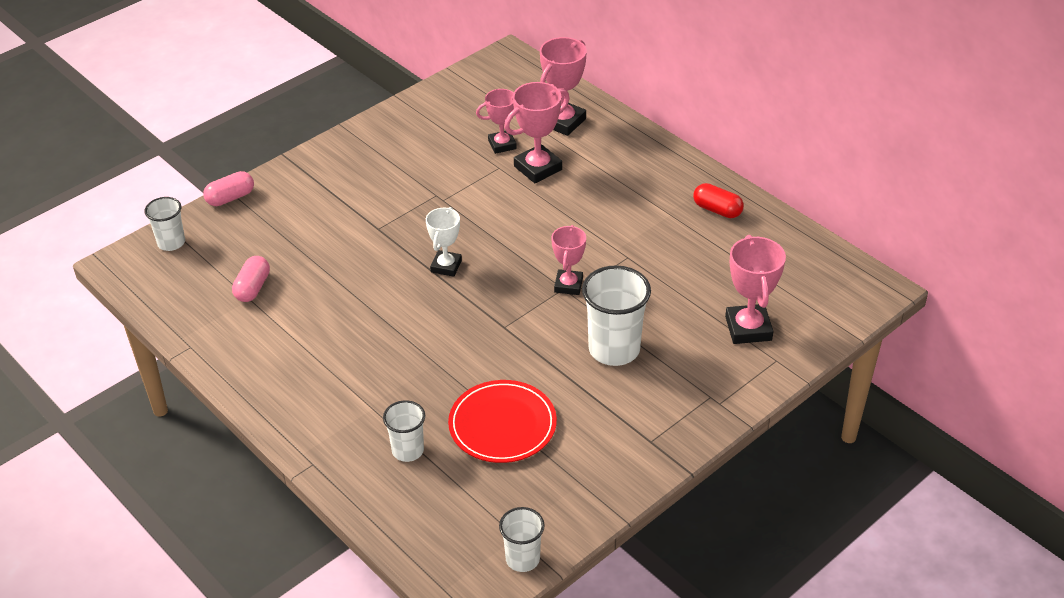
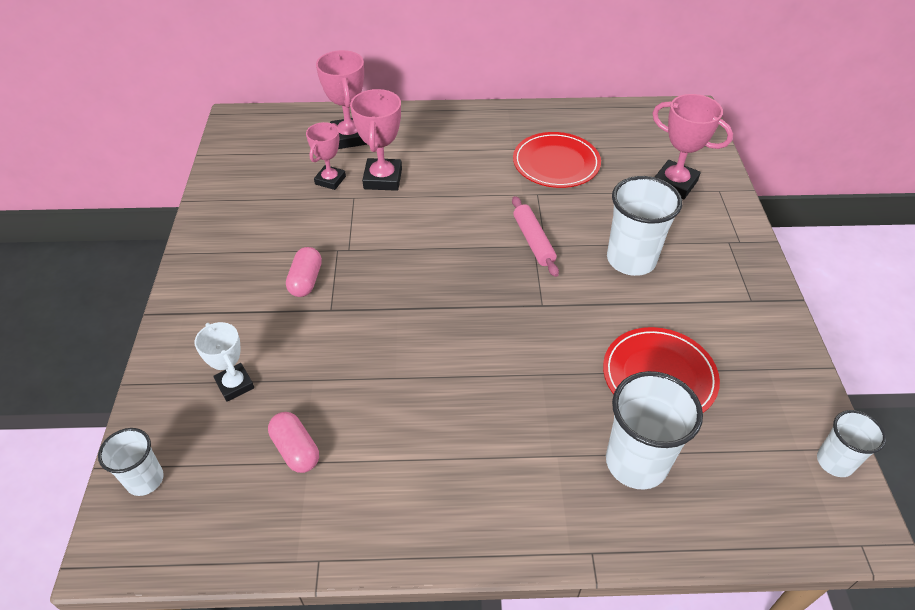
camera: 50 degrees left, 5 degrees up
pink capsule [203,171,254,206] -> pink capsule moved to [286,247,322,297]
white cup [383,400,425,462] -> white cup [606,371,703,490], size x1.71
white trophy [426,207,462,277] -> white trophy moved to [195,322,254,402]
pink trophy [551,225,586,295] -> pink rolling pin [512,196,559,277]
red capsule [693,183,744,218] -> none
none -> red plate [513,132,601,188]

